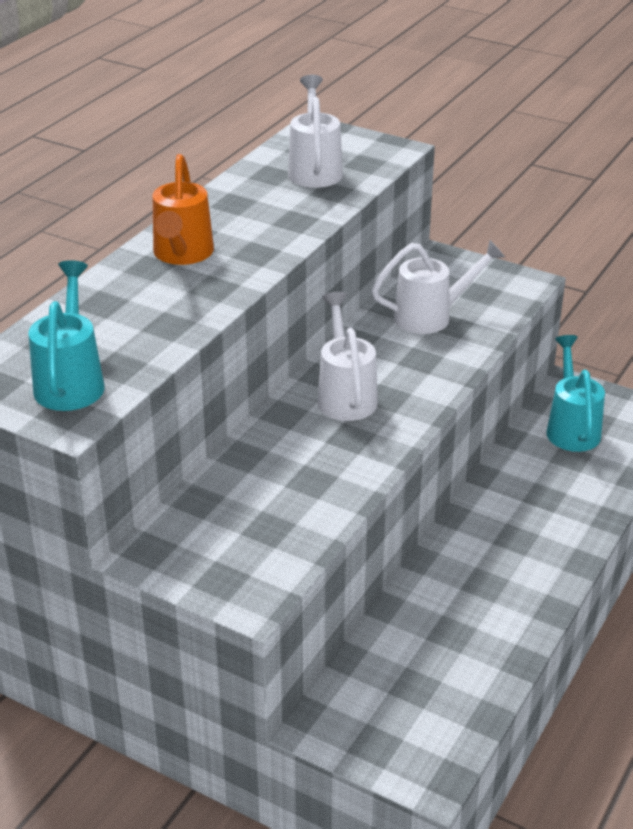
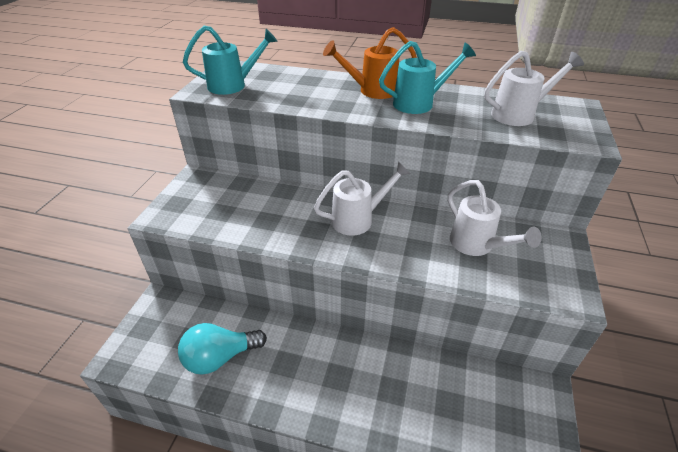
camera: 75 degrees right, 5 degrees up
turquoise watering can [546,335,605,452] -> turquoise watering can moved to [379,41,476,114]
none -> turquoise light bulb [178,323,267,375]

